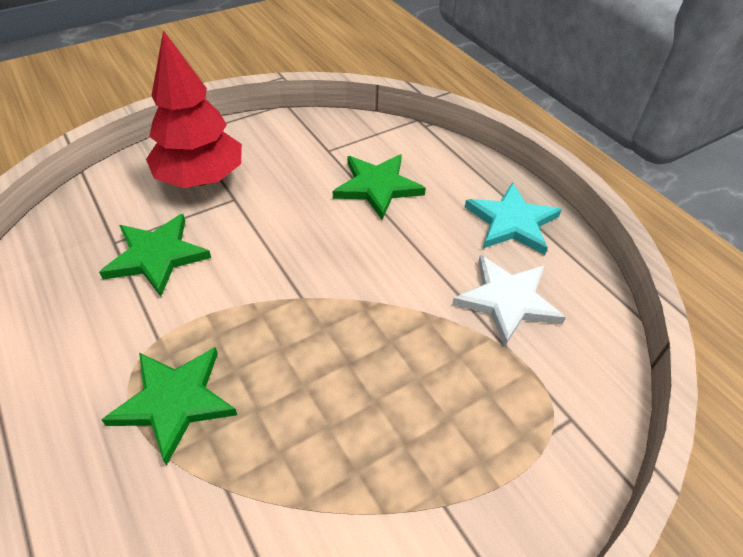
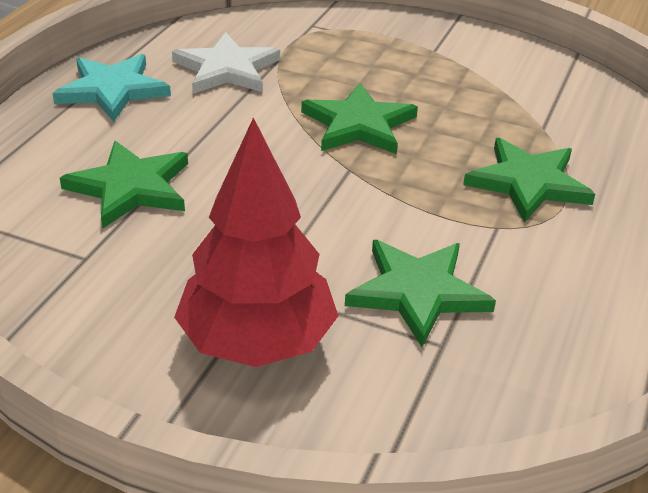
camera: 125 degrees left, 10 degrees down
none -> green star [301,83,418,154]

